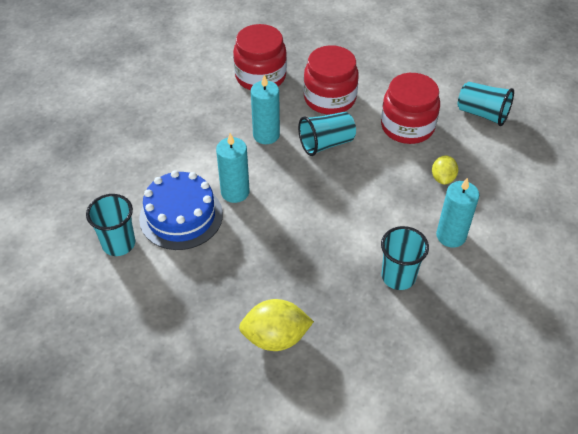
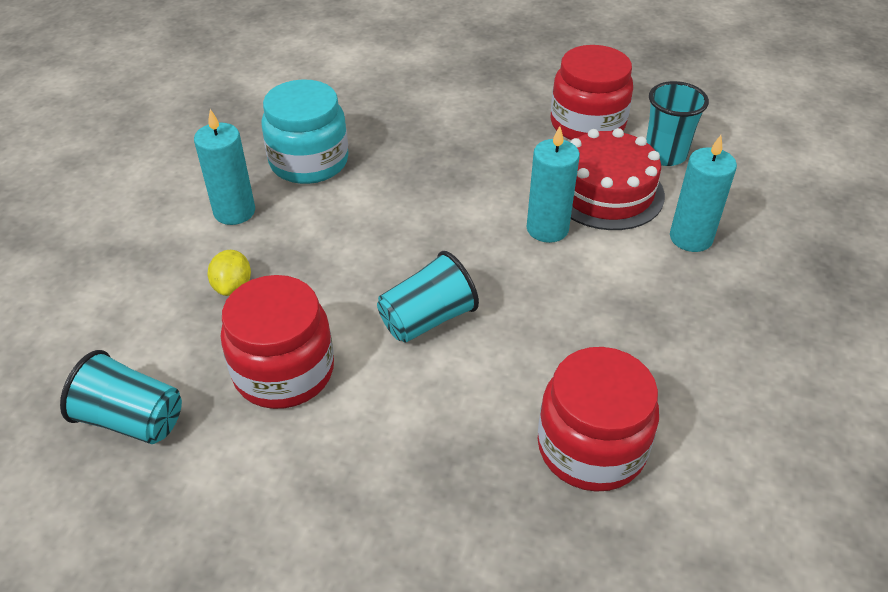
camera: 170 degrees right, 5 degrees down
blue cake [139,170,223,250] -> red cake [570,128,665,230]
yellow lemon [239,299,314,351] -> none
turquoise candle [251,75,280,144] -> turquoise candle moved to [670,135,737,252]
red jar [303,45,359,115] -> red jar moved to [551,45,633,140]
turquoise cup [381,226,429,290] -> turquoise jar [261,79,348,184]

